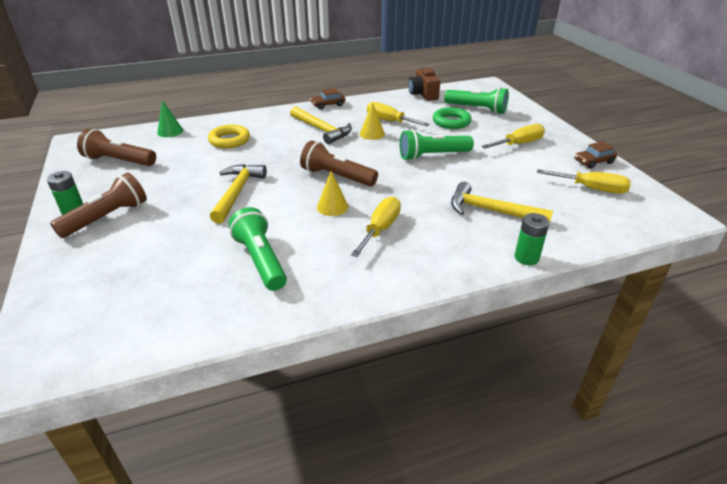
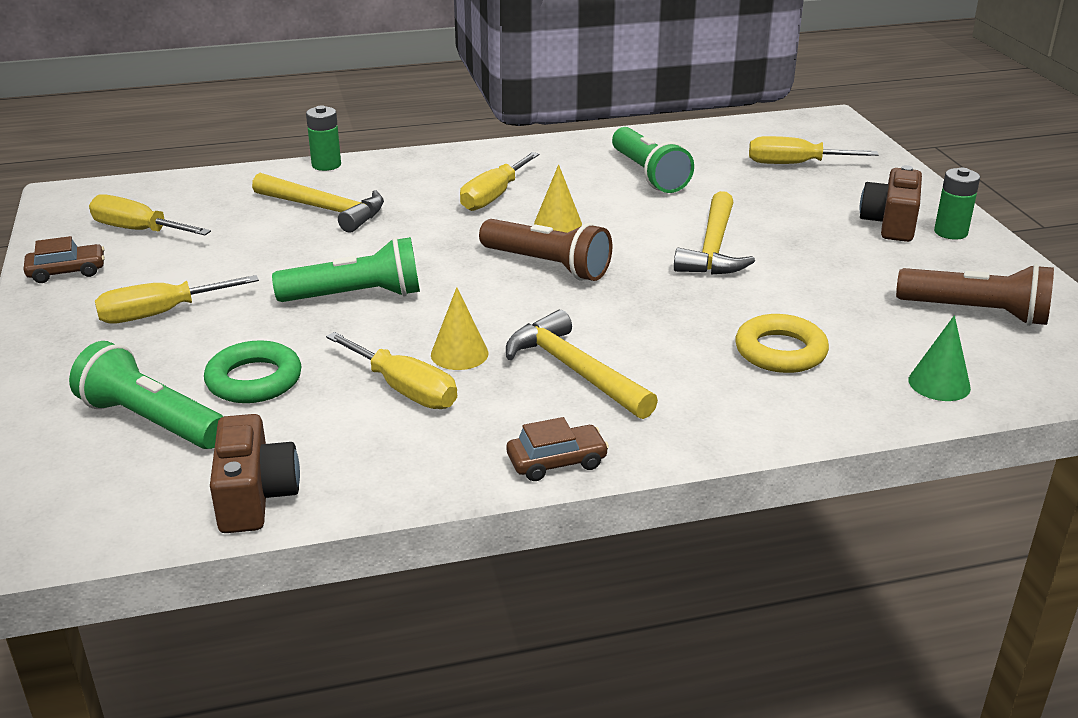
camera: 175 degrees left, 5 degrees down
brown flashlight [50,173,147,238] -> brown camera [859,165,922,242]
none -> yellow screwdriver [749,136,879,164]

